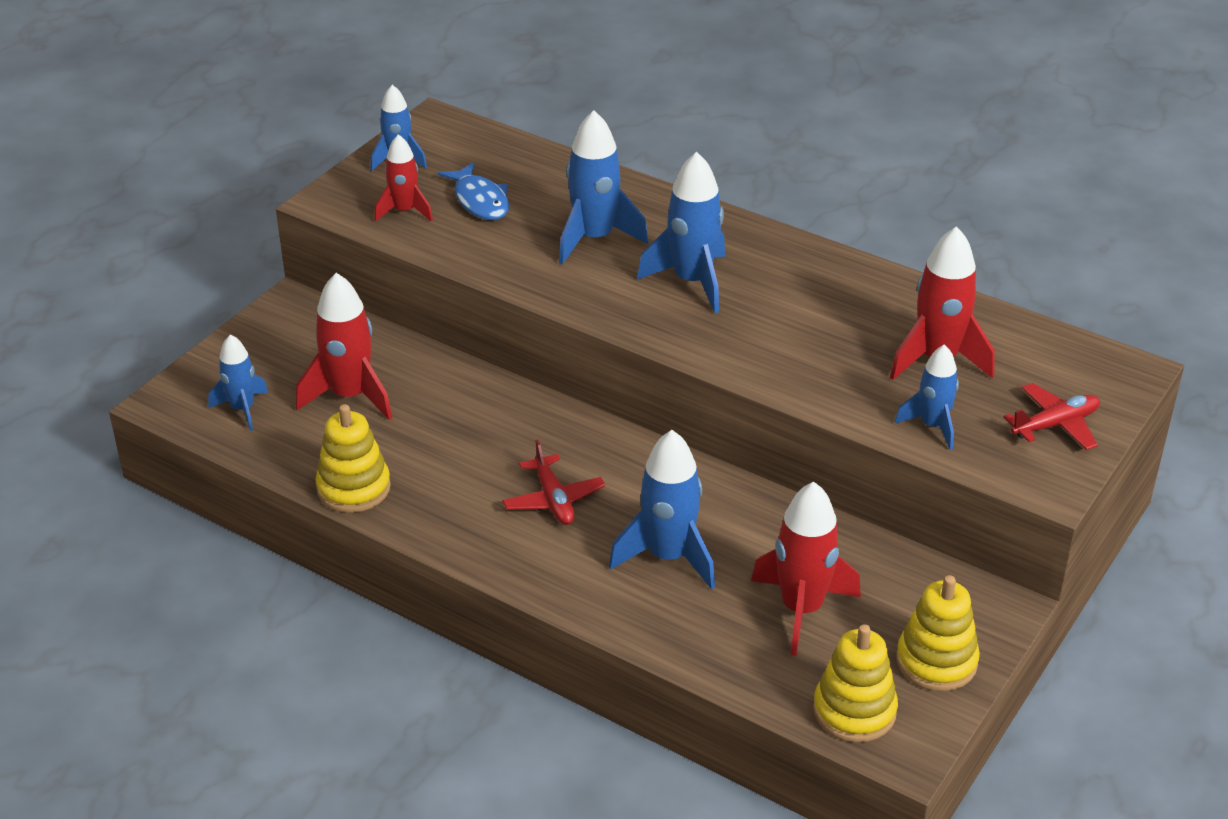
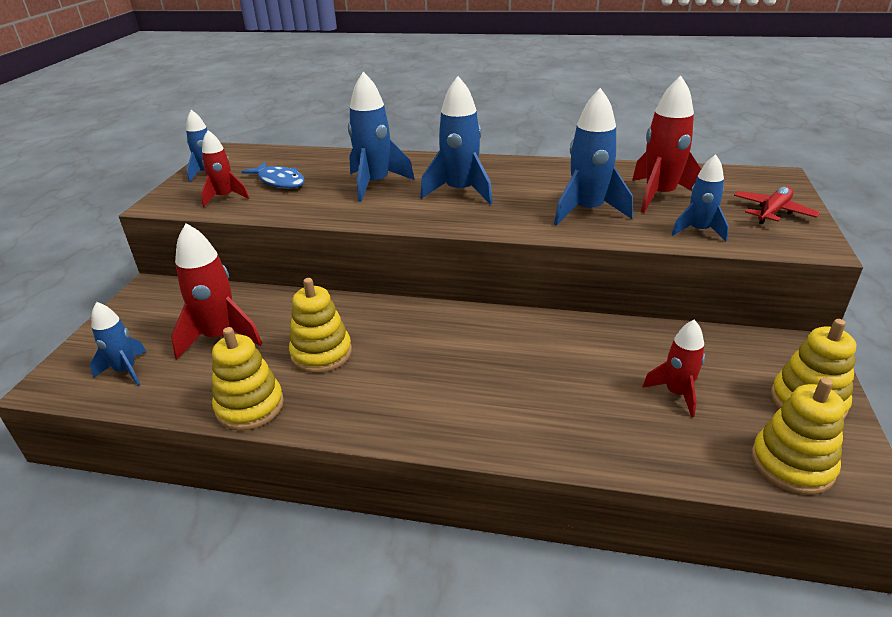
camera: 20 degrees left, 5 degrees down
red plane [502,440,605,525] -> none
blue rocket [609,430,715,590] -> blue rocket moved to [554,88,633,225]
red rocket [751,482,861,656] -> red rocket [642,320,705,418], size x0.62
none -> yellow stacking toy [289,278,352,373]

